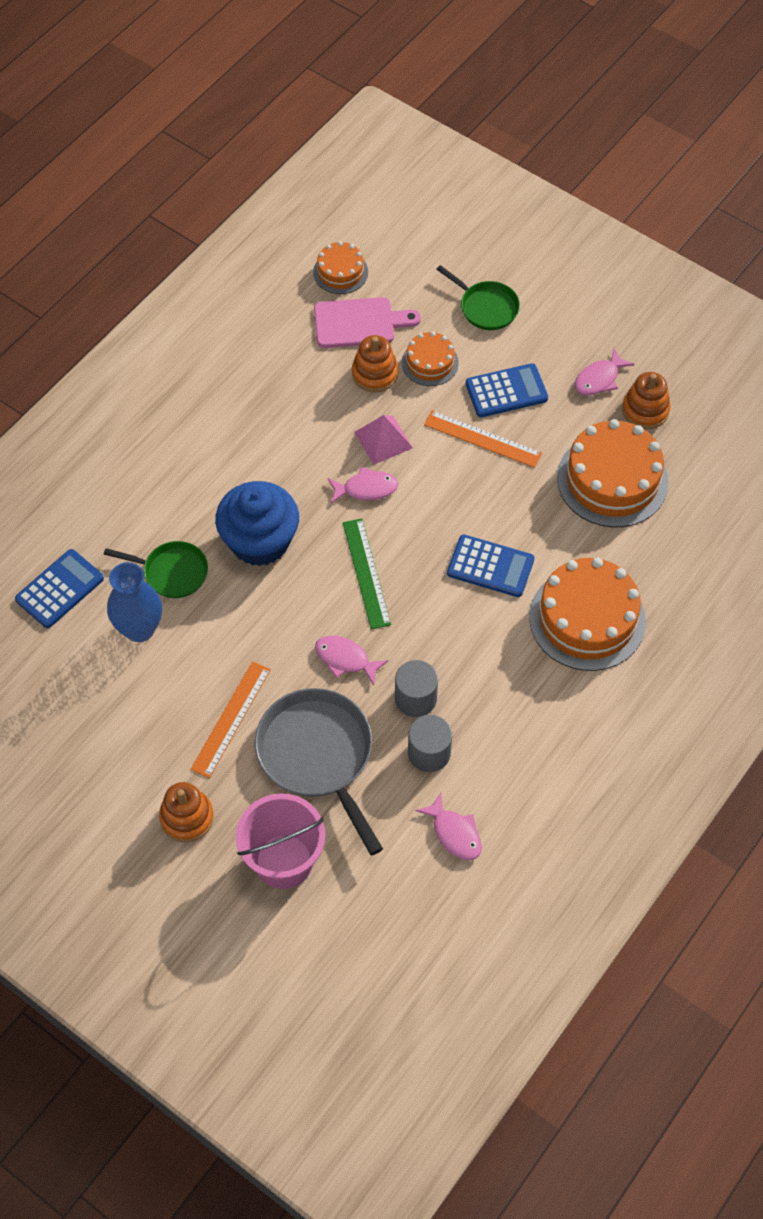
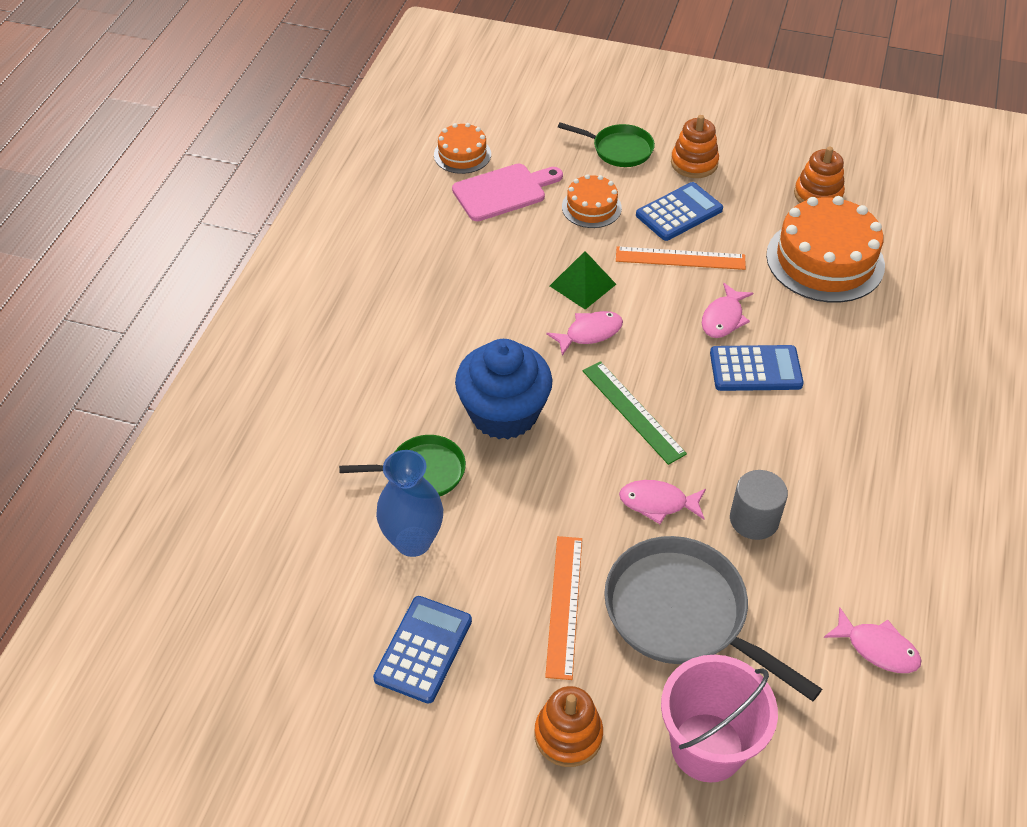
camera: 20 degrees left, 10 degrees down
blue calculator [15,549,104,628] -> blue calculator moved to [373,596,472,704]
orange stacking toy [352,335,398,392] -> orange stacking toy moved to [671,115,719,178]
pink pyramid [354,415,413,465] -> green pyramid [550,251,616,310]
grey cylinder [408,715,452,772] -> none
orange cake [529,557,646,671] -> none
pink fish [575,348,635,396] -> pink fish moved to [702,283,753,338]

